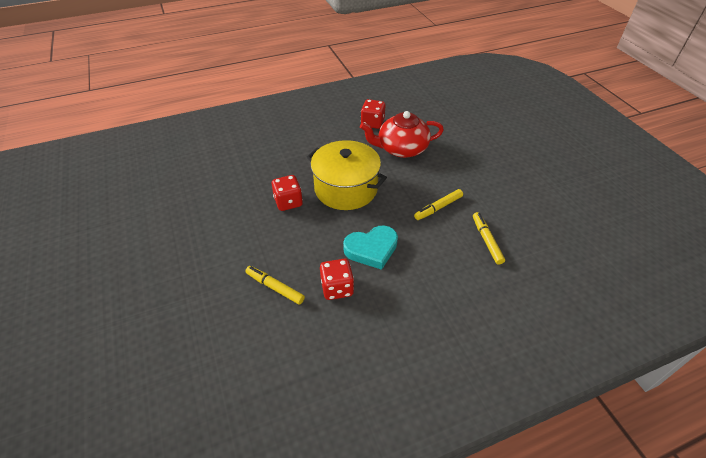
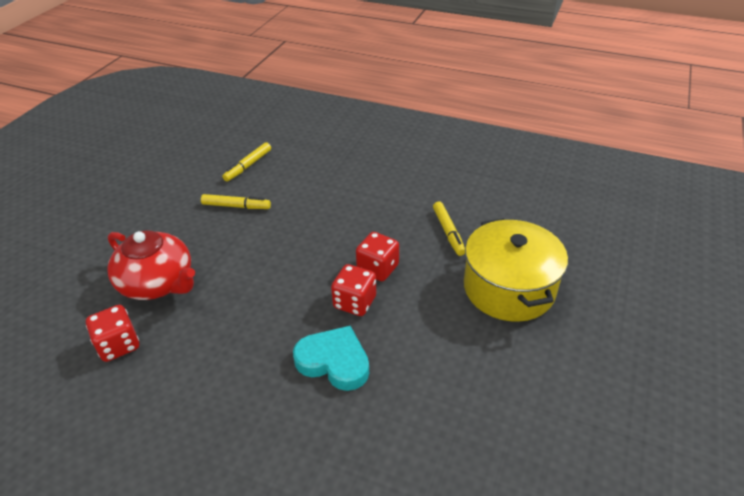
camera: 135 degrees left, 5 degrees down
yellow pot [307,140,387,210] -> yellow pot moved to [464,218,568,322]
red dice [320,259,354,300] -> red dice moved to [356,232,399,281]
turquoise heart [343,225,398,270] -> turquoise heart moved to [293,326,369,391]

